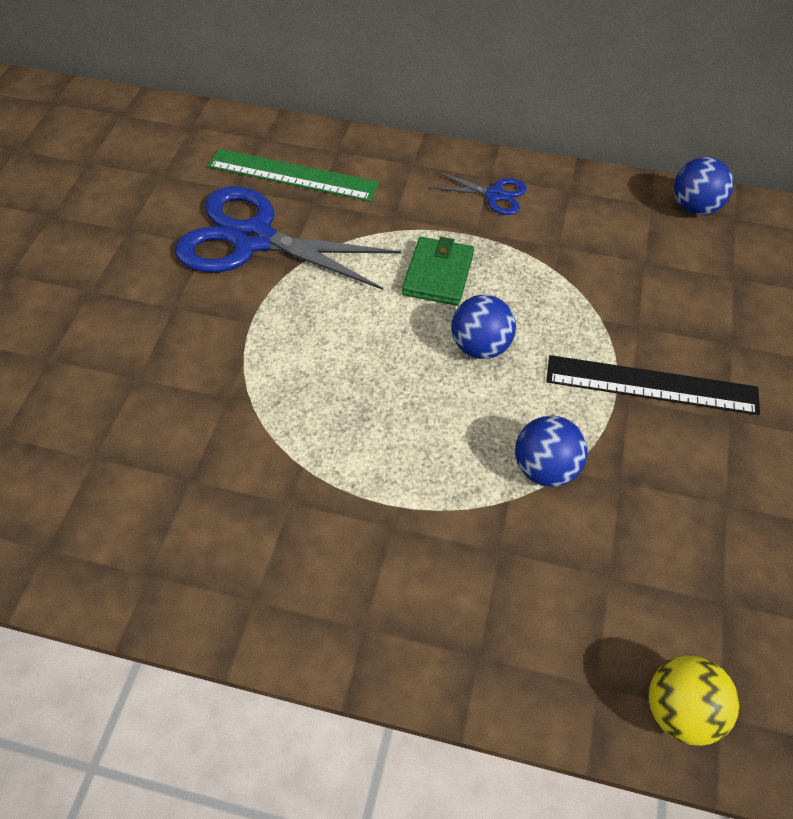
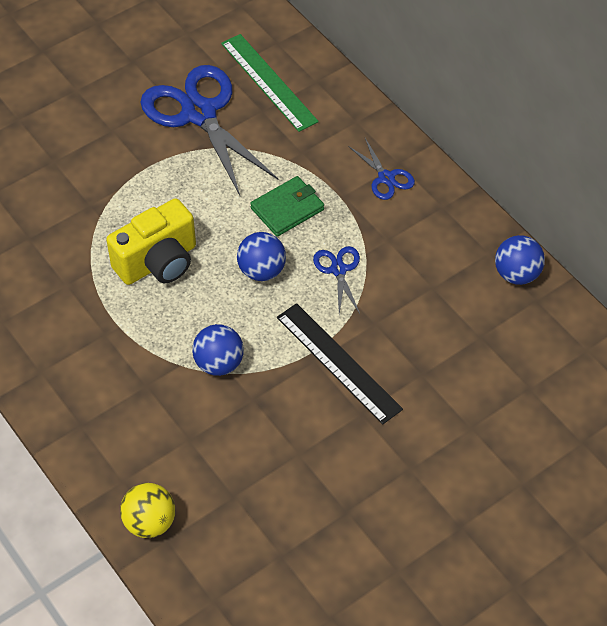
camera: 40 degrees right, 0 degrees up
none -> yellow camera [106,198,196,285]
none -> blue scissors [313,246,360,314]

